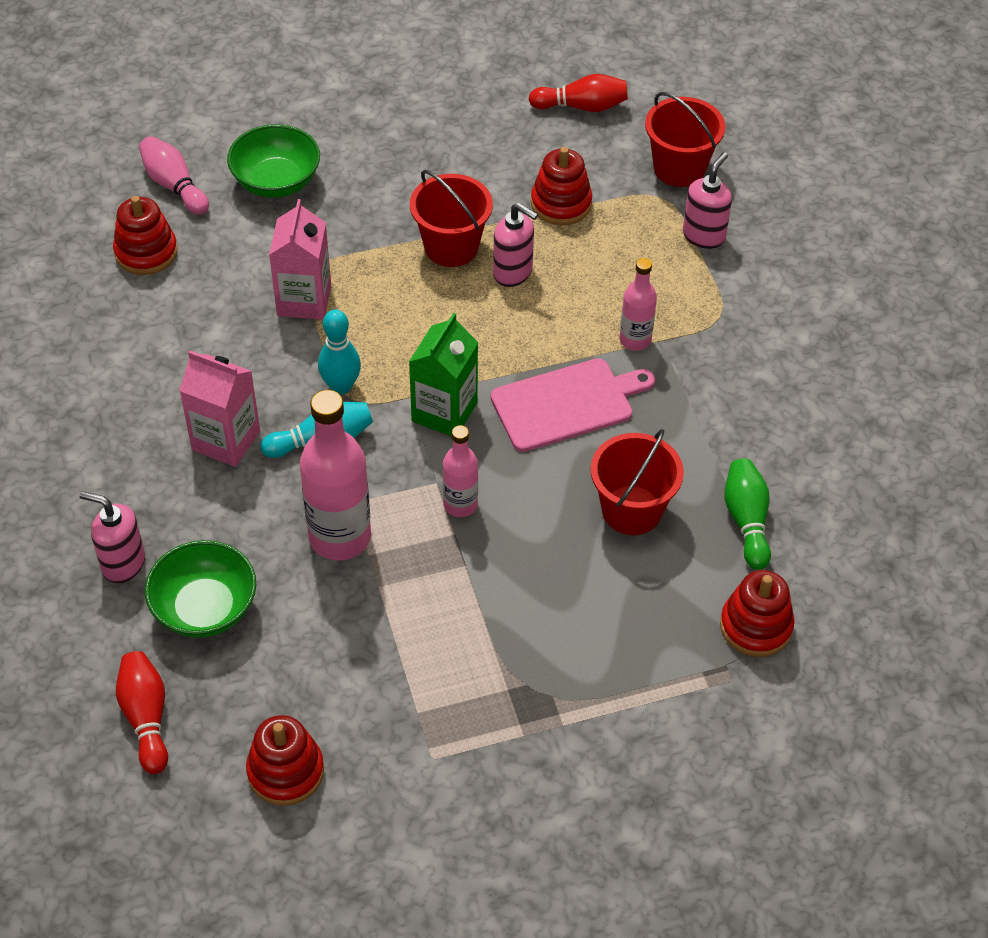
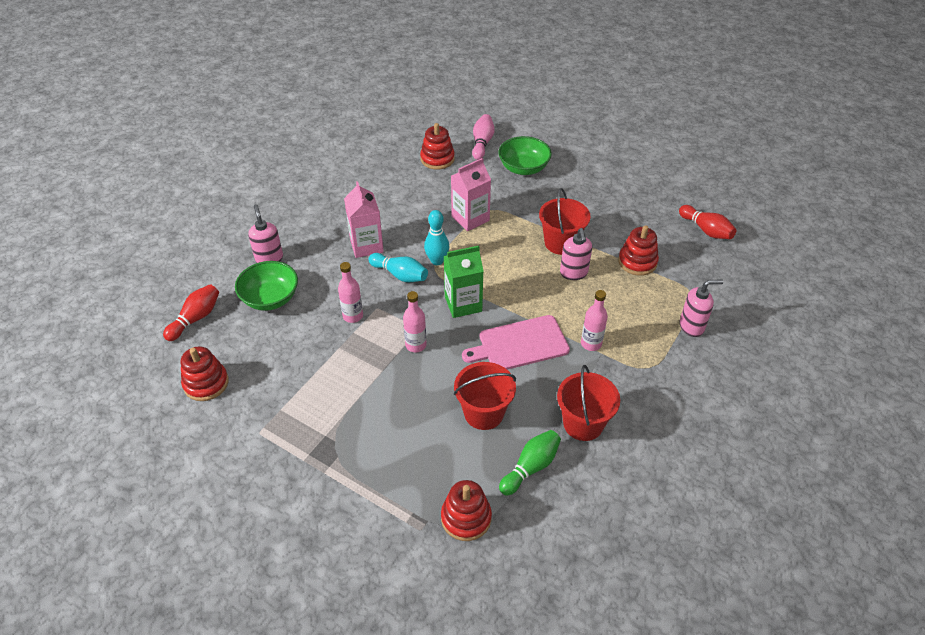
camera: 50 degrees right, 5 degrees down
pink bottle [300,390,371,561] -> pink bottle [338,262,363,323], size x0.56
pink cutting board [491,358,655,452] -> pink cutting board turned 135 degrees clockwise [462,315,570,370]
red bucket [645,92,725,187] -> red bucket moved to [557,365,620,441]

